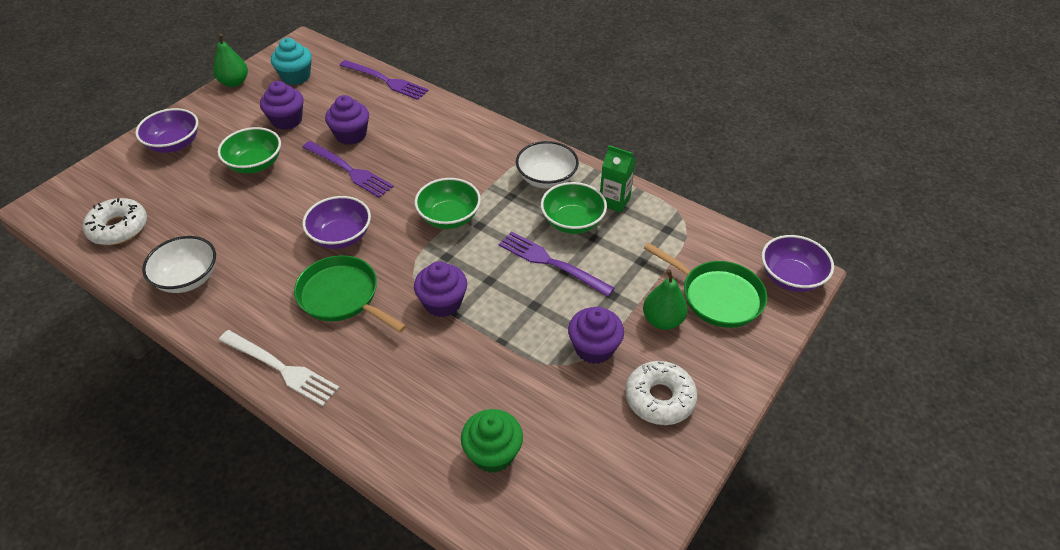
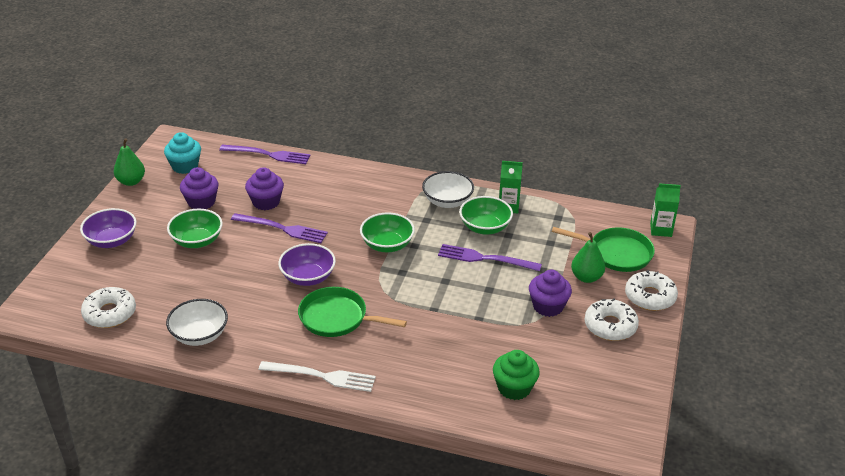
camera: 20 degrees left, 10 degrees down
purple cupcake [414,261,467,317] -> none
purple bowl [762,235,834,292] -> green carton [650,183,681,237]
none -> white donut [625,270,678,311]

